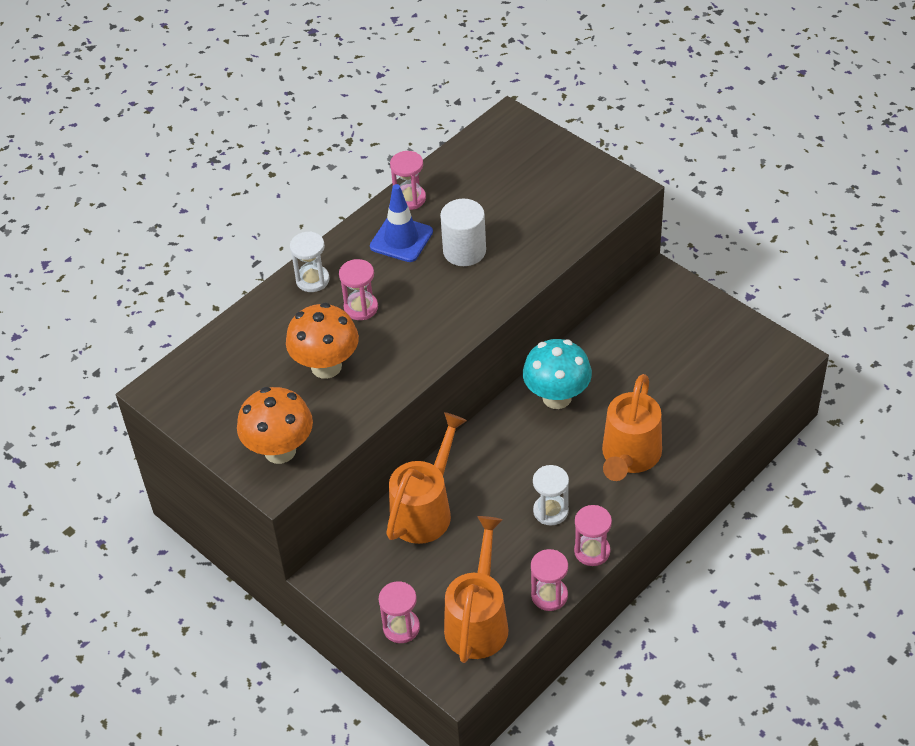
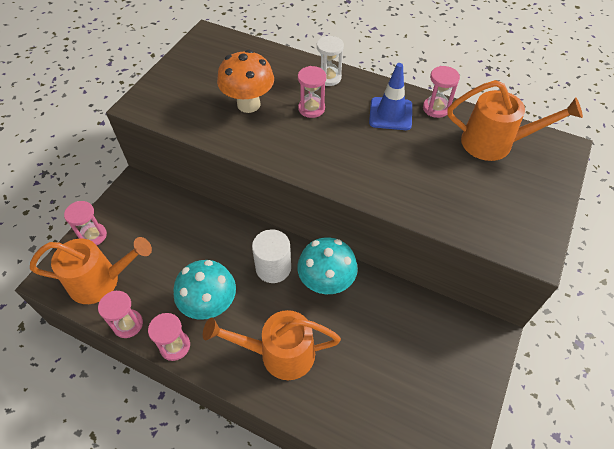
camera: 70 degrees right, 5 degrees up
orange mushroom [237,387,313,464] -> none
orange watering can [386,412,467,544] -> orange watering can moved to [447,80,583,161]
white cylinder [440,199,486,266] -> white cylinder moved to [252,229,291,283]
white hourglass [533,465,569,526] -> turquoise mushroom [173,260,236,320]

